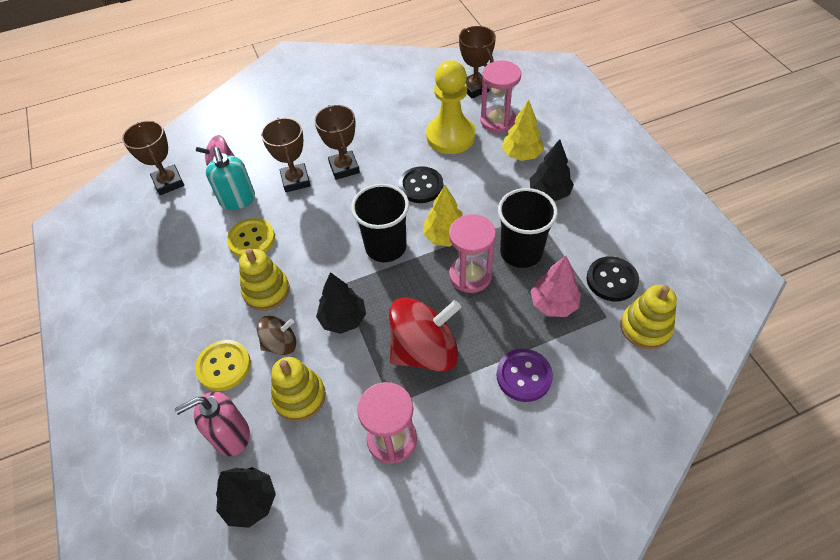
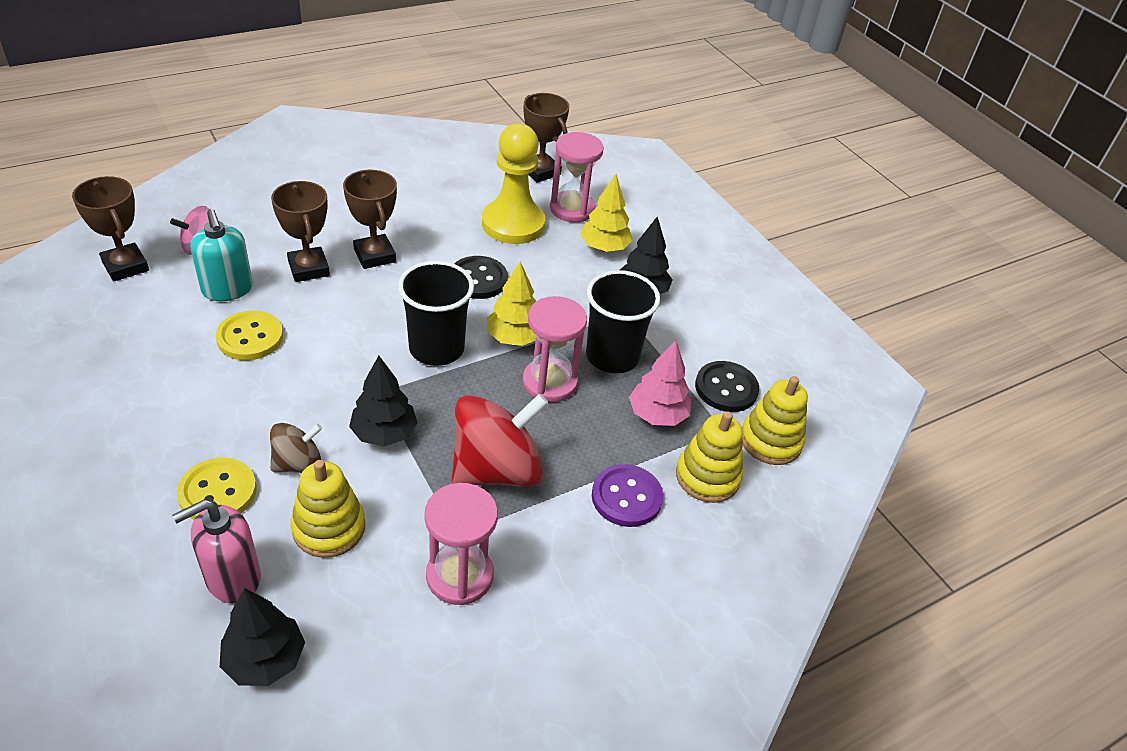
camera: 15 degrees left, 10 degrees down
yellow stacking toy [239,248,290,311] -> yellow stacking toy moved to [676,411,743,503]

